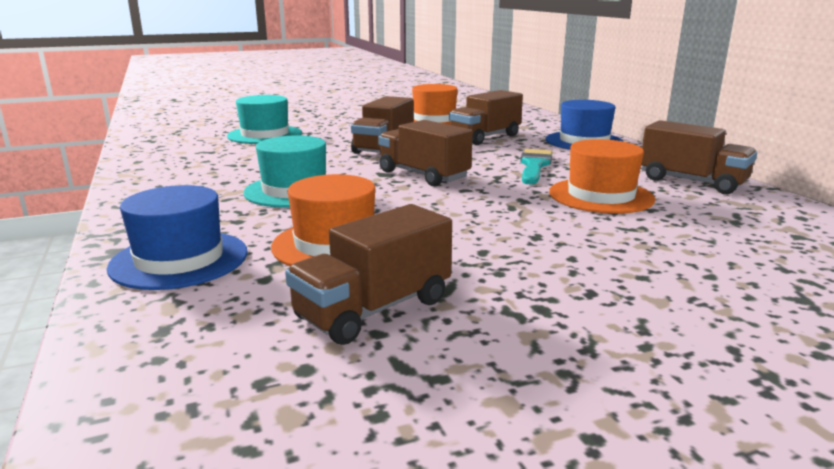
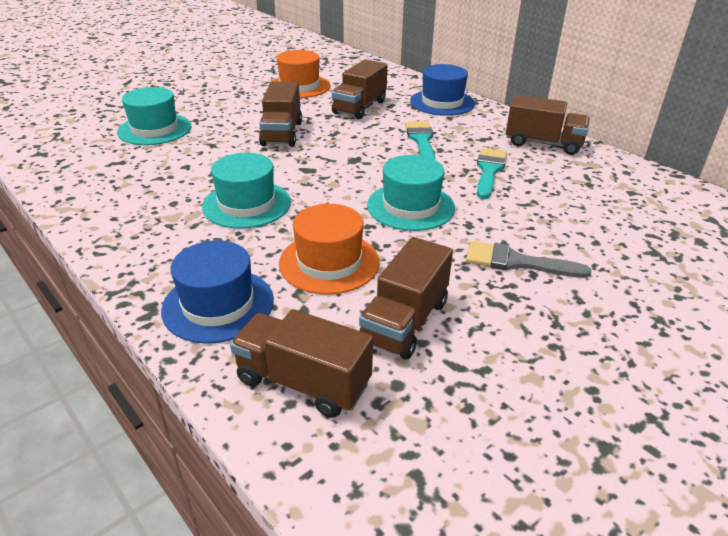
camera: 20 degrees left, 15 degrees up
brown truck [378,120,473,186] -> brown truck moved to [230,309,373,418]
orange hat [549,139,655,214] -> turquoise brush [477,148,507,199]
none -> turquoise hat [367,155,455,231]
none -> grey brush [466,241,591,278]

